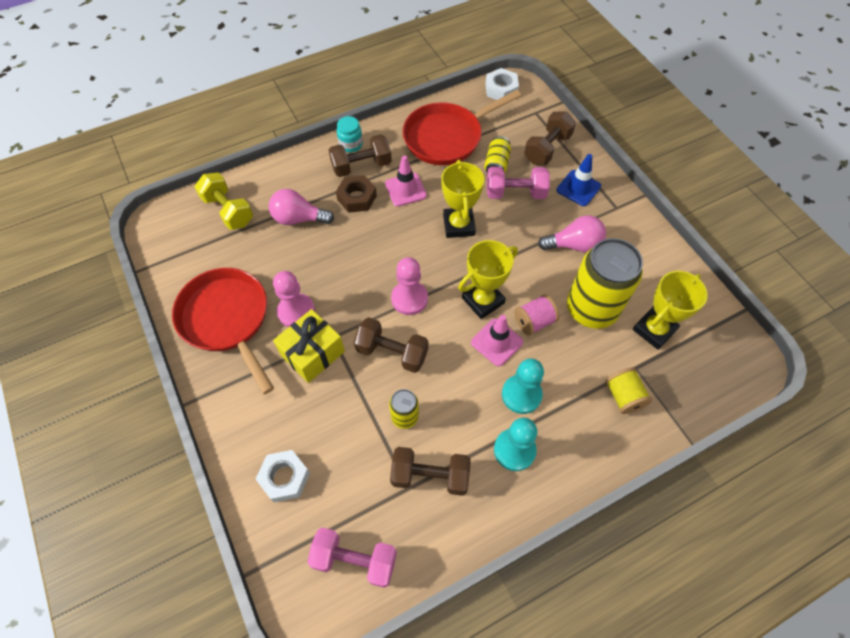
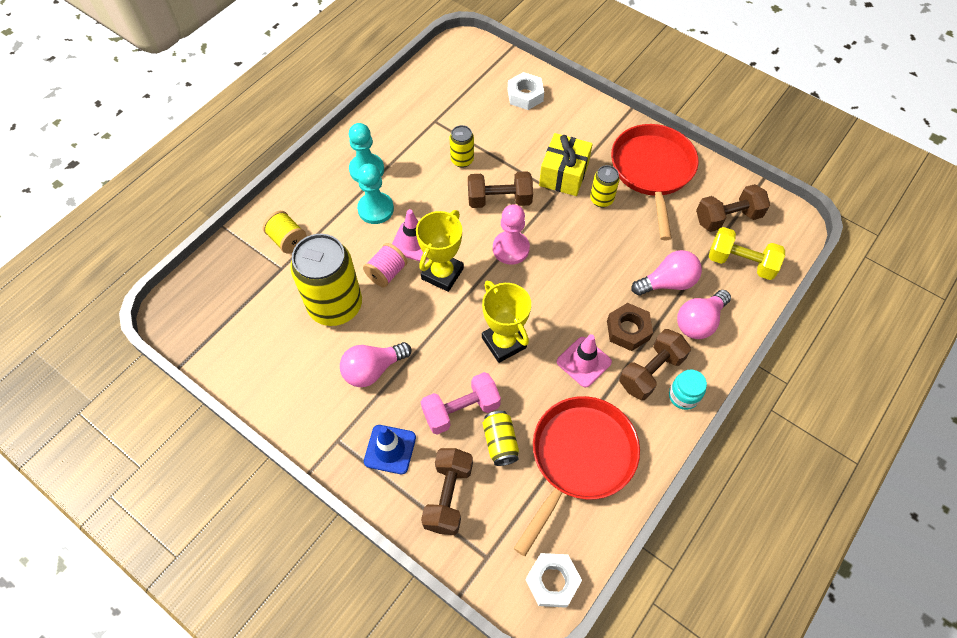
camera: 155 degrees right, 0 degrees up
red pan [172,268,274,394] -> red pan turned 120 degrees counterclockwise [611,124,699,240]
pink pawn [273,271,315,327] -> yellow can [590,165,620,207]
pink dumbbell [307,527,397,588] -> none
brown dumbbell [390,447,471,496] -> brown dumbbell moved to [696,184,770,232]
yellow trophy [632,271,707,350] -> none
none -> pink light bulb [677,290,731,339]

